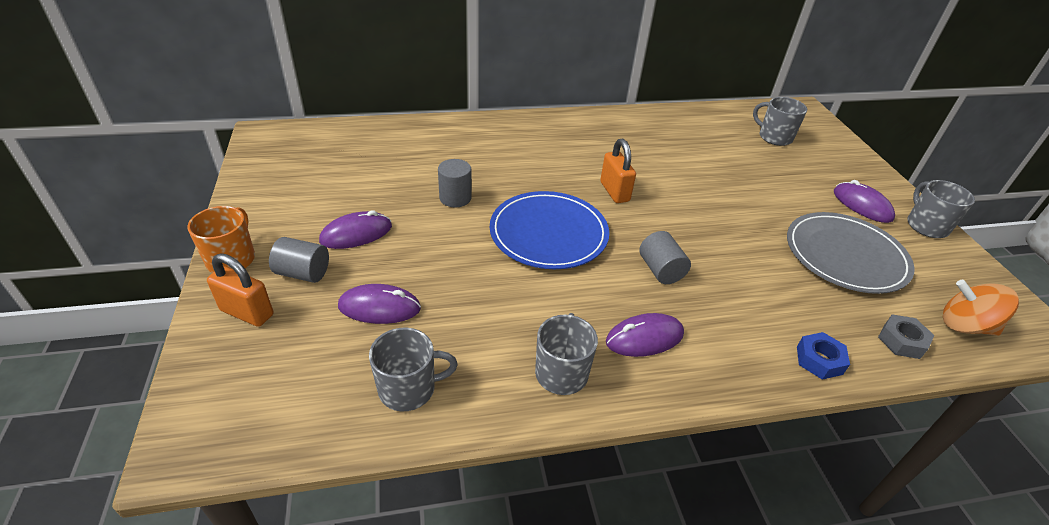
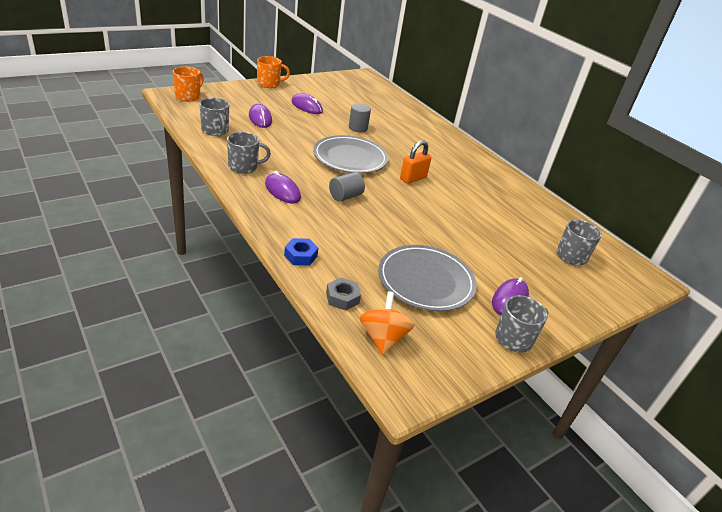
camera: 65 degrees right, 5 degrees down
orange padlock [207,253,273,327] -> none
grey cylinder [269,237,329,283] -> none
blue plate [490,191,609,269] -> grey plate [313,135,388,173]
none -> orange mug [173,66,204,101]

